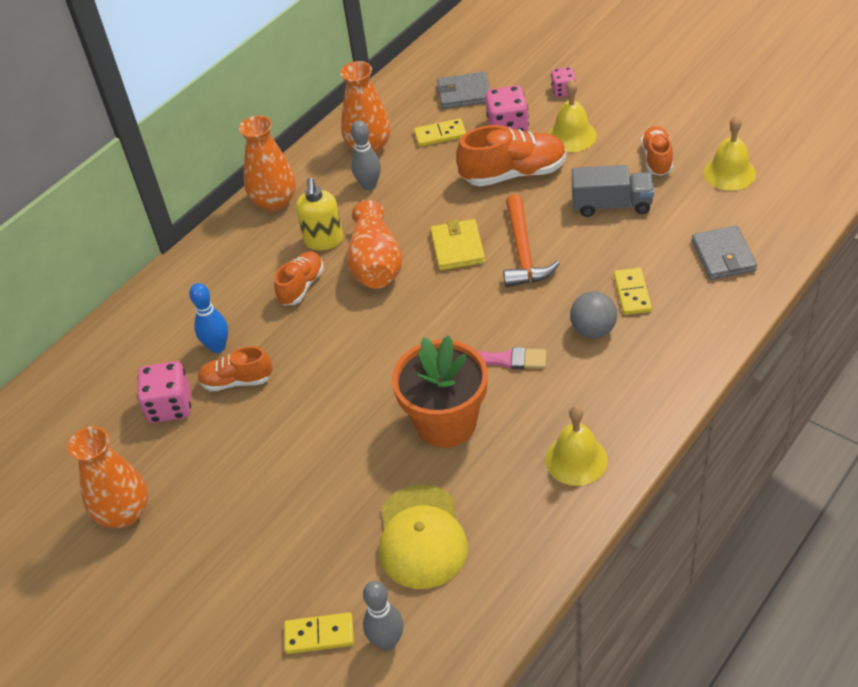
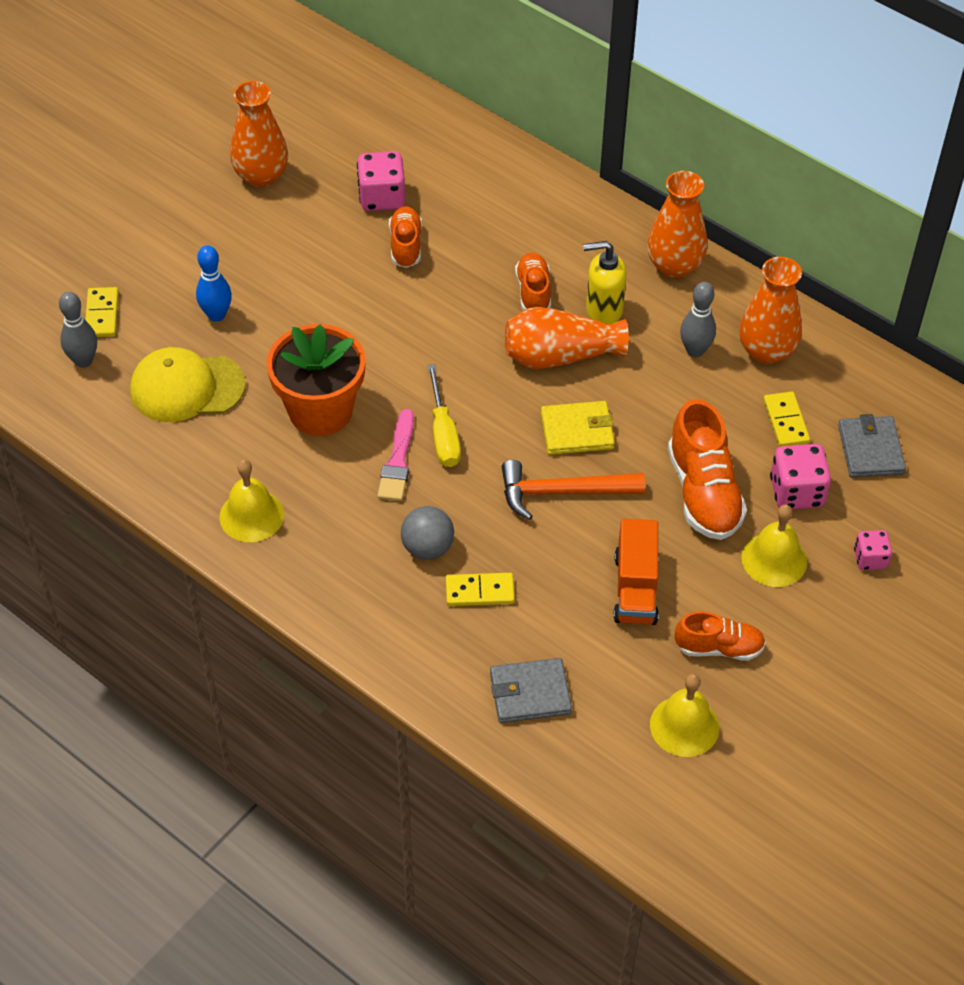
camera: 85 degrees right, 5 degrees up
blue bowling pin [189,283,228,353] -> blue bowling pin moved to [196,245,232,322]
orange shoe [274,251,324,306] -> orange shoe turned 120 degrees counterclockwise [515,252,551,311]
grey truck [572,165,654,217] -> orange truck [613,519,659,625]
none -> yellow screwdriver [427,364,461,467]

